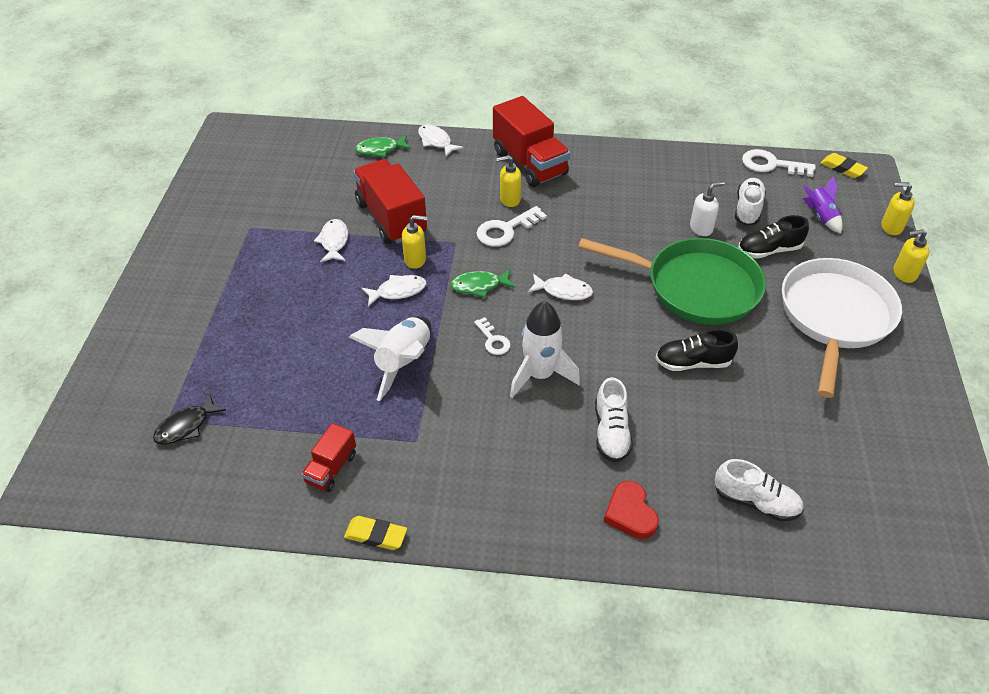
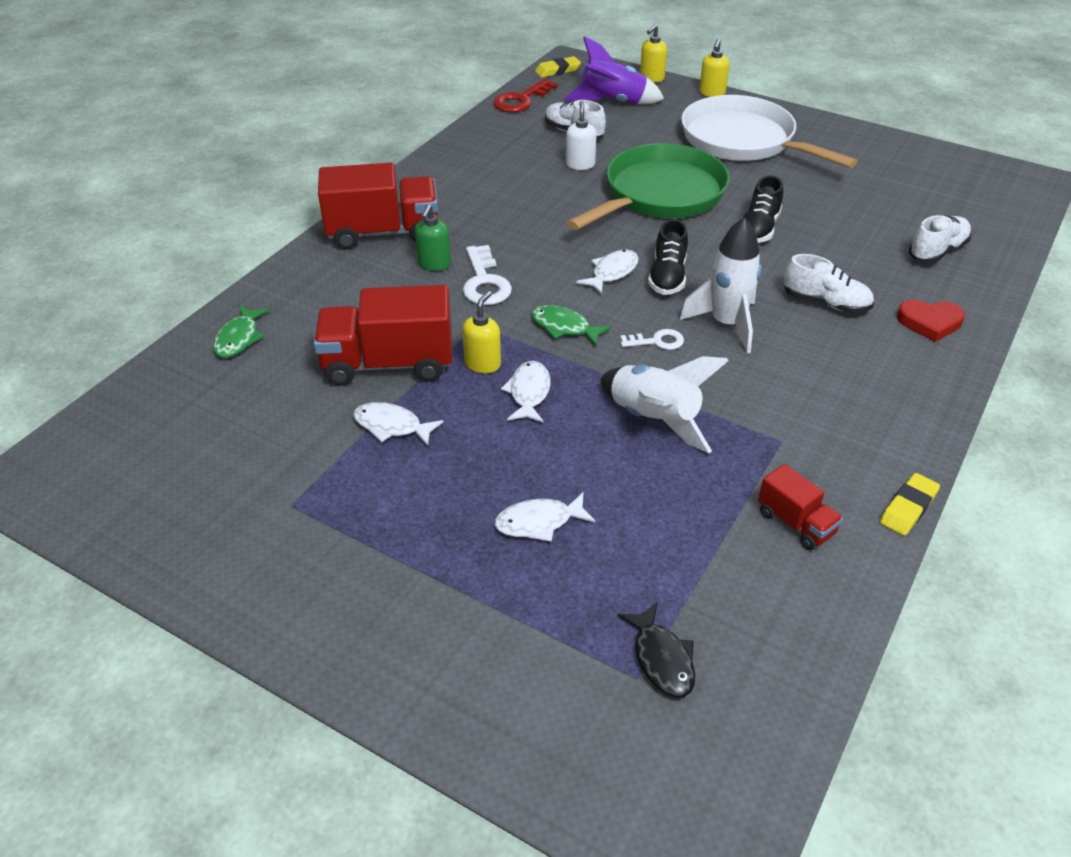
camera: 65 degrees left, 5 degrees down
white fish [418,125,463,156] -> white fish moved to [495,492,596,542]
green fish [450,270,515,297] -> green fish turned 105 degrees clockwise [531,305,611,346]
yellow soap dispenser [496,155,521,207] -> green soap dispenser [415,204,451,271]
black shoe [738,215,809,259] -> black shoe moved to [648,219,688,295]
white key [742,149,816,177] -> red key [493,79,558,112]
purple rocket [802,177,843,233] -> purple rocket [564,36,664,104], size x1.64

